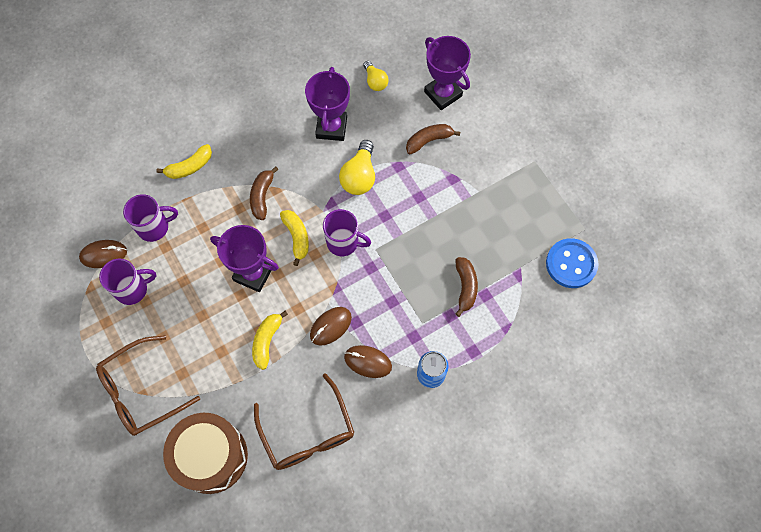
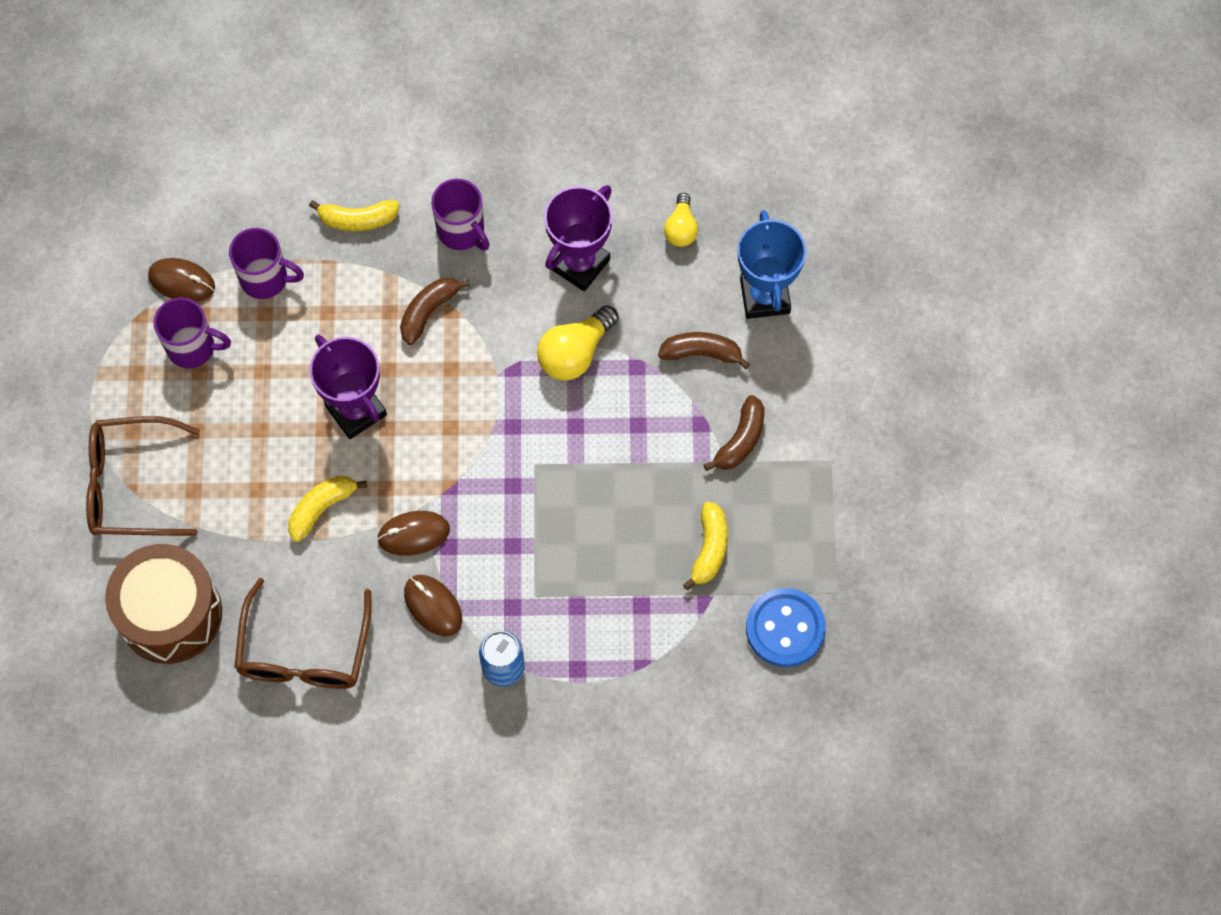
camera: 30 degrees right, 0 degrees up
yellow banana [280,210,309,266] -> yellow banana moved to [683,502,728,590]
purple mug [323,209,371,256] -> purple mug moved to [431,179,490,250]
purple trophy [424,36,471,110] -> blue trophy [738,210,806,319]
brown banana [456,257,478,317] -> brown banana moved to [704,395,764,471]

